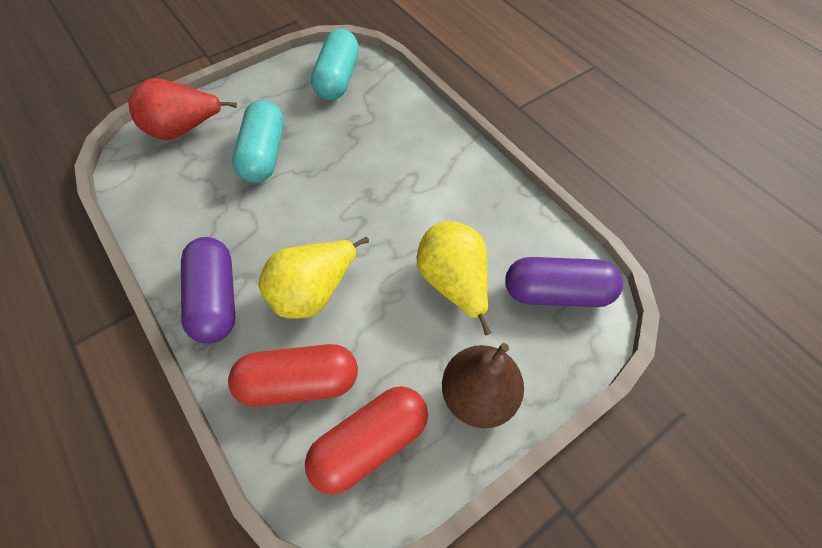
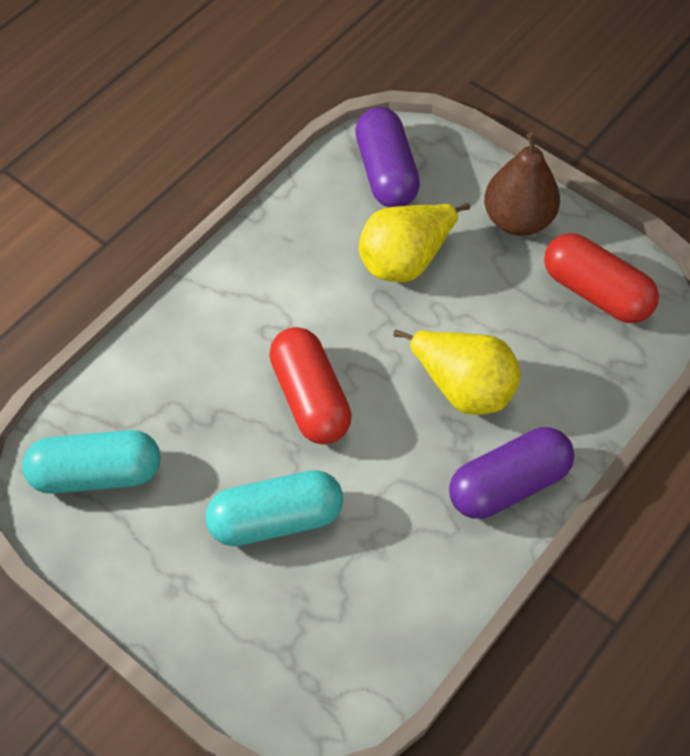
camera: 105 degrees left, 0 degrees up
red pear [128,78,237,140] -> none
red capsule [228,344,358,407] -> red capsule moved to [269,327,352,444]

